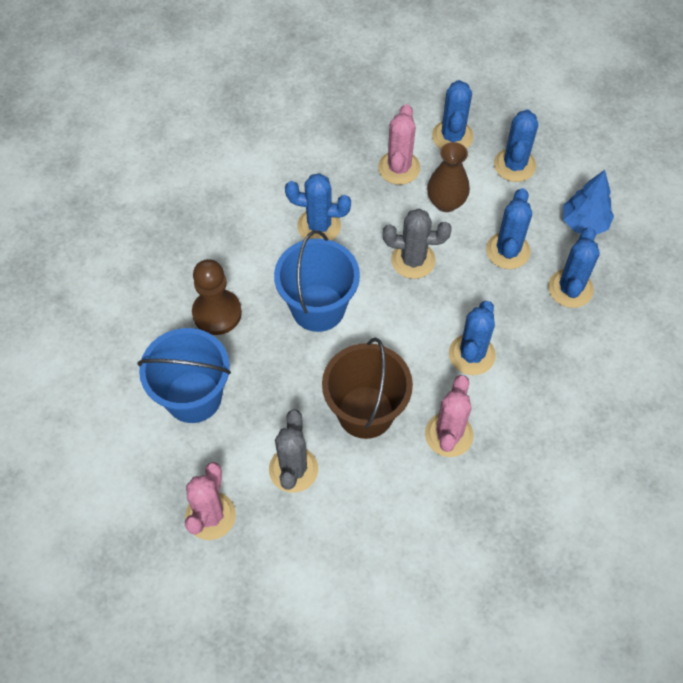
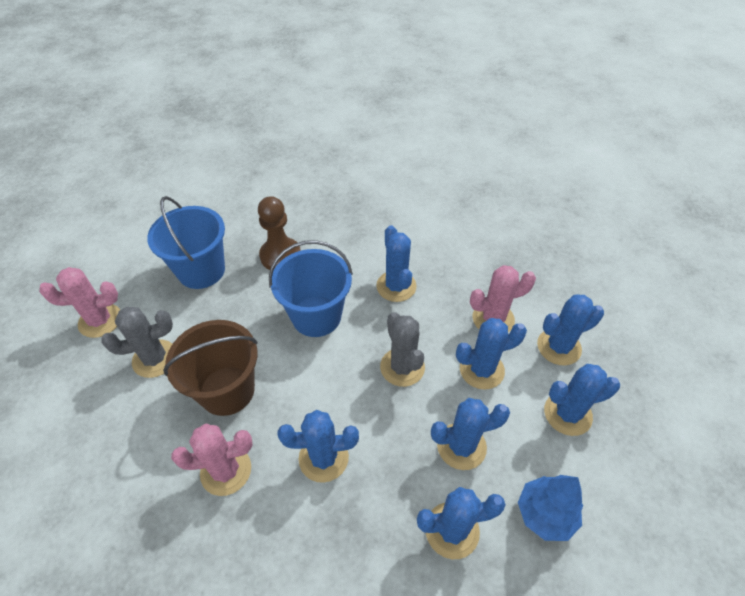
camera: 65 degrees right, 10 degrees down
brown vase [427,142,470,212] -> blue cactus [456,318,527,390]

